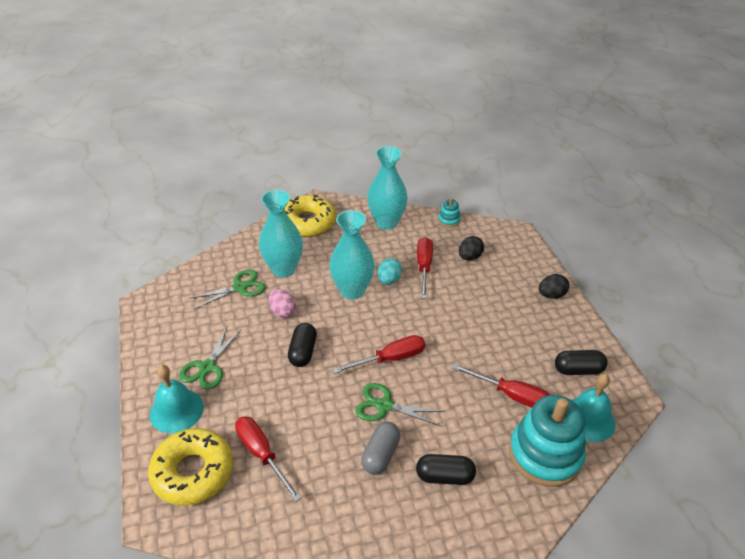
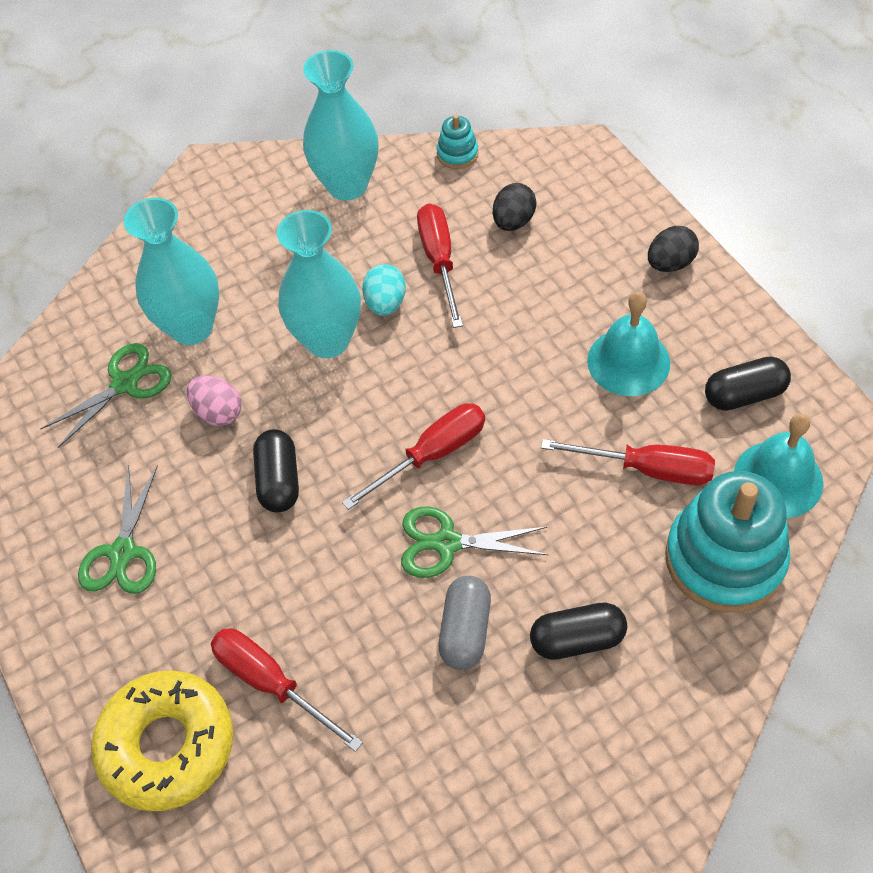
camera: 10 degrees left, 15 degrees up
turquoise bell [150,365,204,433] -> turquoise bell moved to [587,292,670,396]
yellow donut [285,195,336,237] -> none

